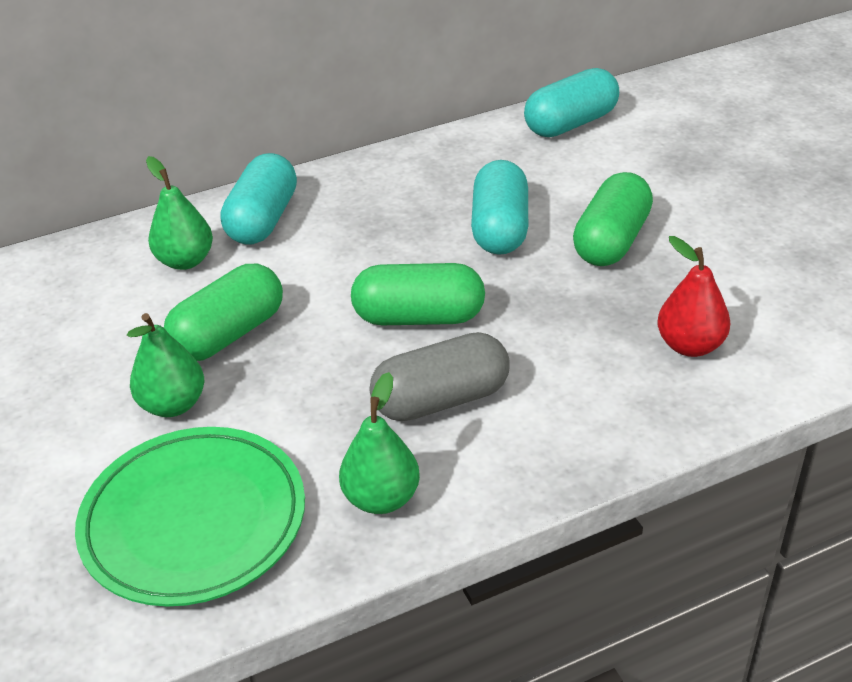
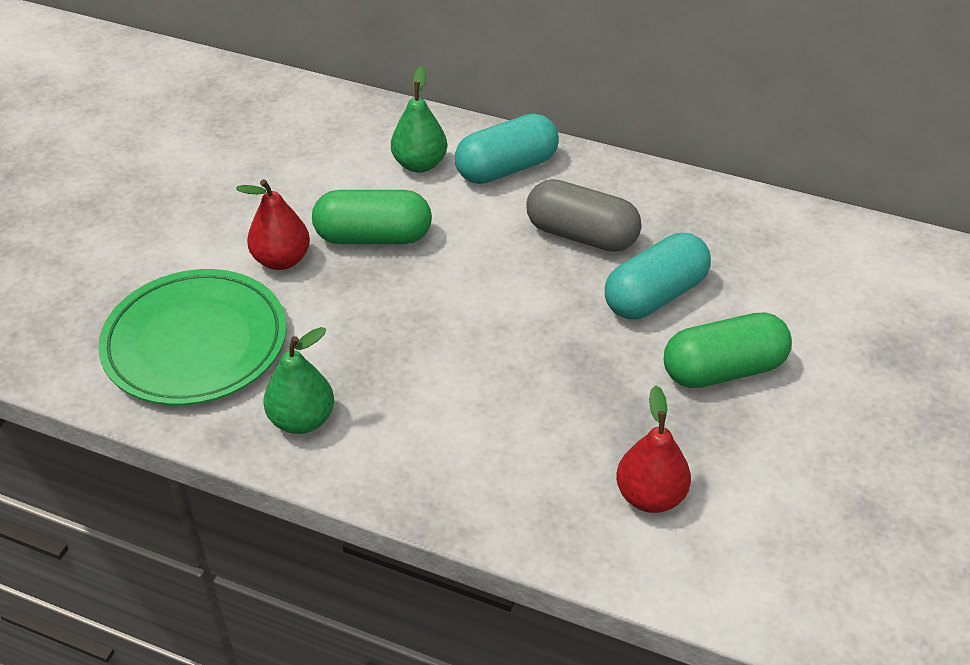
camera: 45 degrees right, 5 degrees up
green pear [127,313,204,417] -> red pear [236,179,310,270]
green capsule [351,263,485,325] -> none
grey capsule [370,332,510,421] -> grey capsule moved to [526,179,642,252]
turquoise capsule [524,68,619,137] -> none

